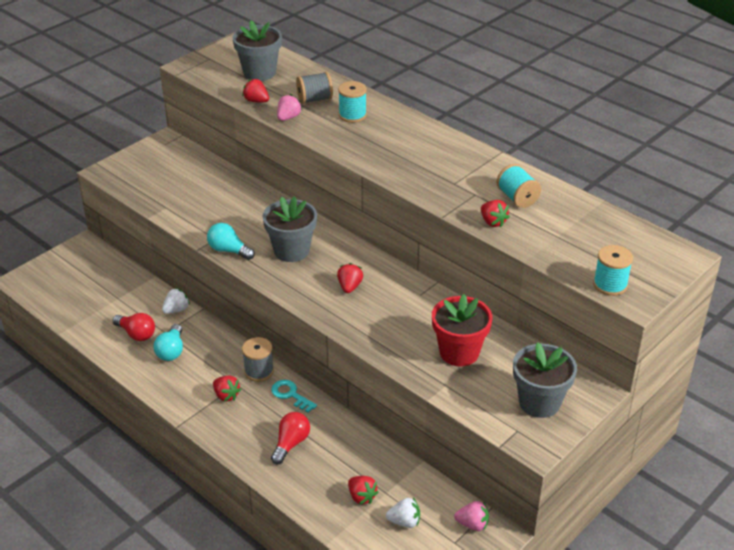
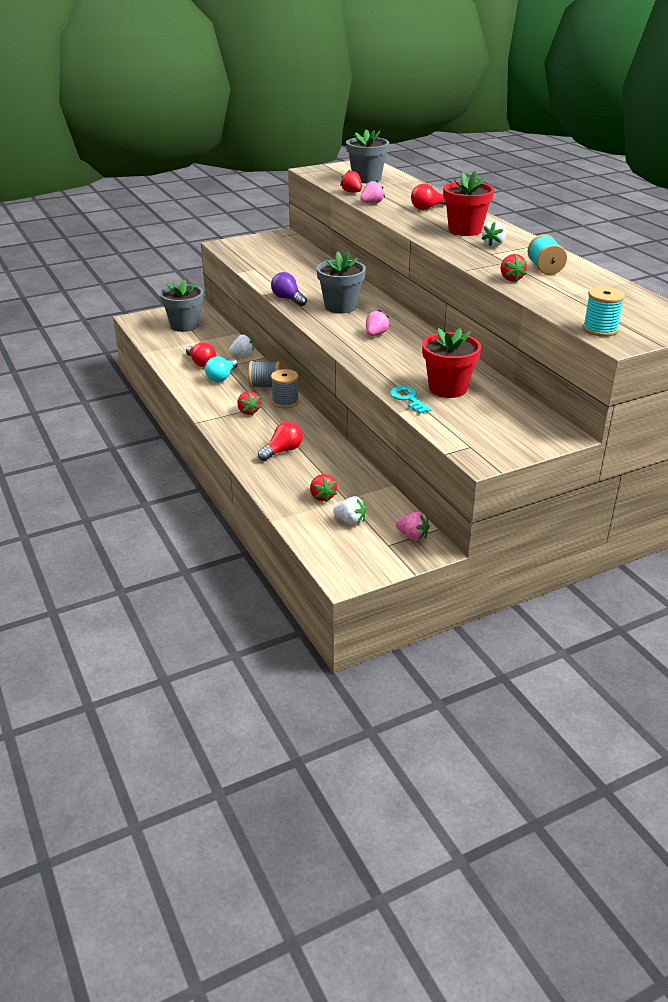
camera: 20 degrees right, 5 degrees down
turquoise light bulb [207,223,255,260] -> purple light bulb [271,272,307,306]
turquoise key [271,380,317,413] -> turquoise key moved to [390,386,432,414]
grey spool [296,72,333,104] -> grey spool moved to [248,361,281,387]
red strawberry [337,263,363,293] -> pink strawberry [366,310,390,336]
turquoise spool [338,81,367,123] -> red light bulb [411,184,446,210]
grey flower pot [513,342,577,418] -> grey flower pot moved to [160,280,203,332]
none -> red flower pot [443,171,494,236]
none -> white strawberry [481,221,506,247]

